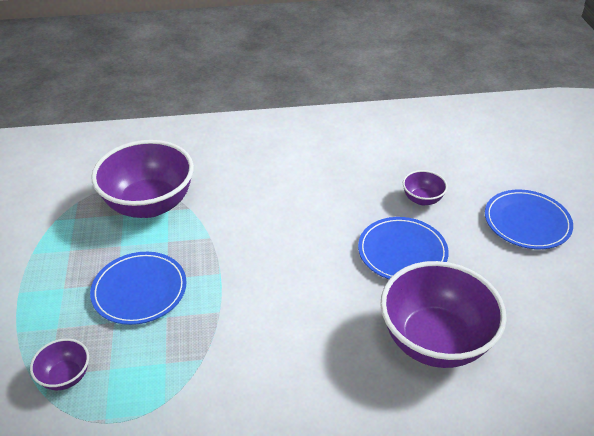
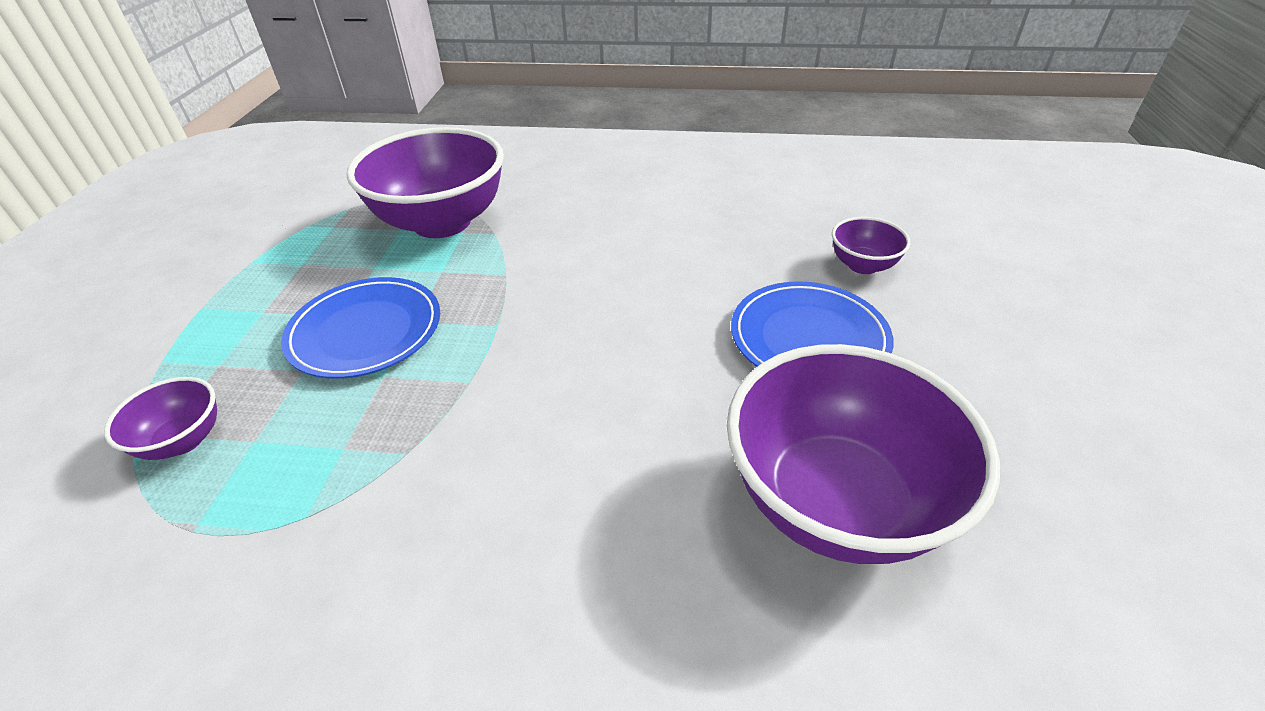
camera: 15 degrees right, 0 degrees up
blue plate [485,190,573,249] -> none

